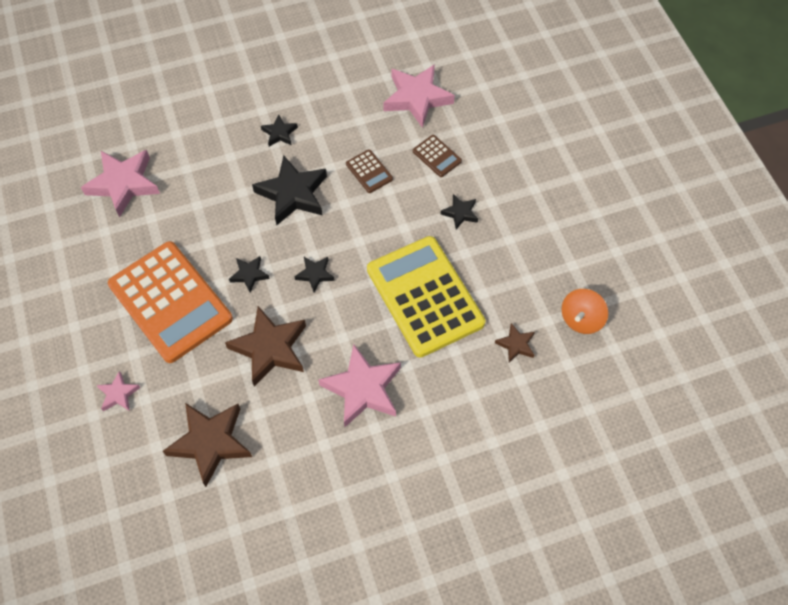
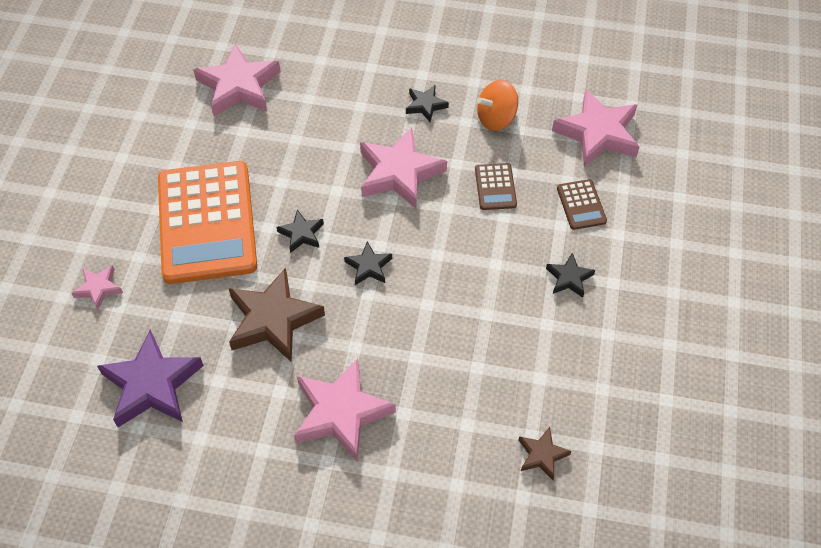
camera: 30 degrees right, 5 degrees down
brown star [163,403,252,487] -> purple star [97,329,204,427]
black star [252,156,327,225] -> pink star [360,128,447,209]
yellow calculator [367,236,485,358] -> none
orange spinning top [562,289,608,334] -> orange spinning top moved to [477,80,518,131]

